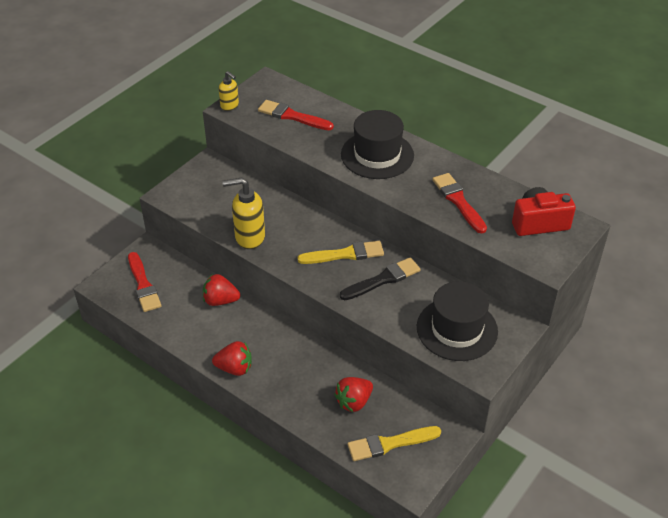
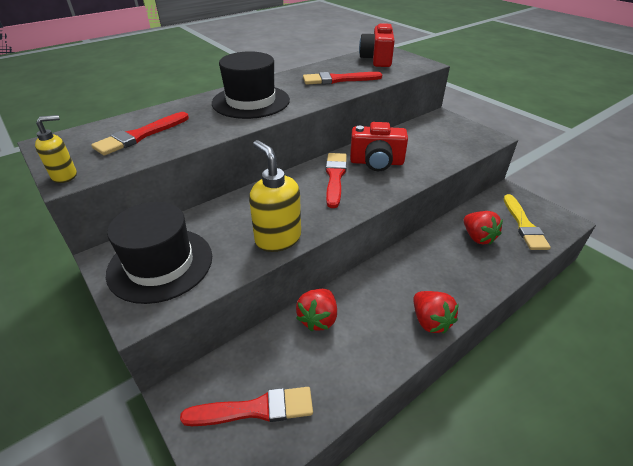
camera: 75 degrees left, 5 degrees down
red strawberry [212,341,252,376] -> red strawberry turned 135 degrees clockwise [413,291,459,334]
yellow soap dispenser [222,178,265,249] -> yellow soap dispenser turned 135 degrees clockwise [249,140,301,252]
yellow brush [297,241,384,264] -> red brush [326,153,347,208]
black brush [340,257,421,300] -> red camera [350,122,408,171]
black hat [417,281,498,361] -> black hat moved to [106,202,212,304]

